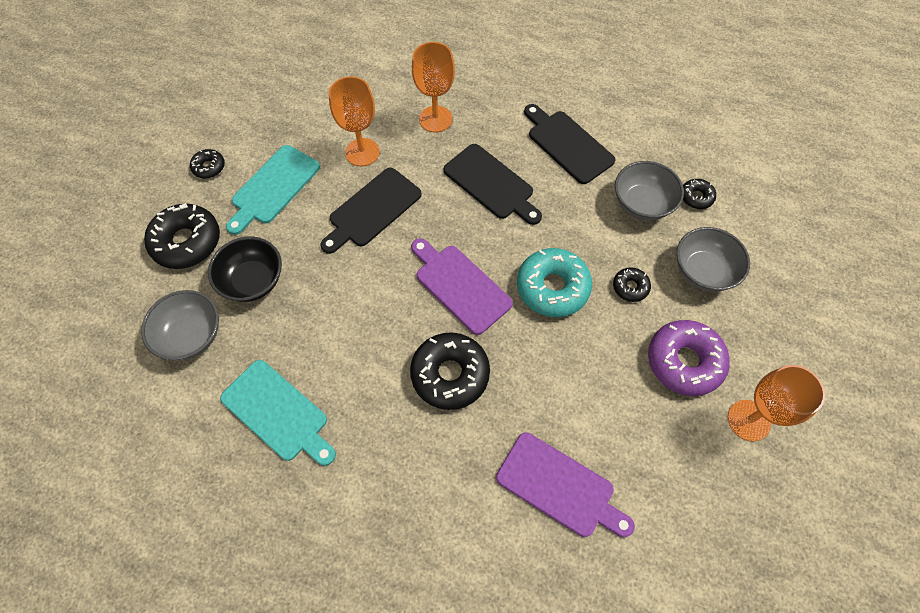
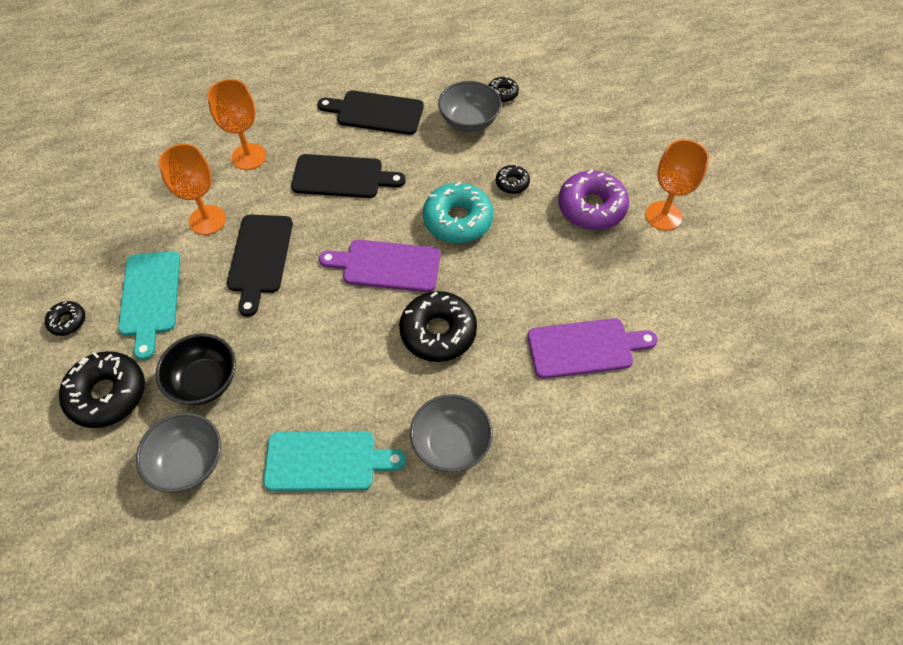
camera: 40 degrees left, 5 degrees down
grey bowl [676,227,750,292] -> grey bowl moved to [410,394,493,472]

